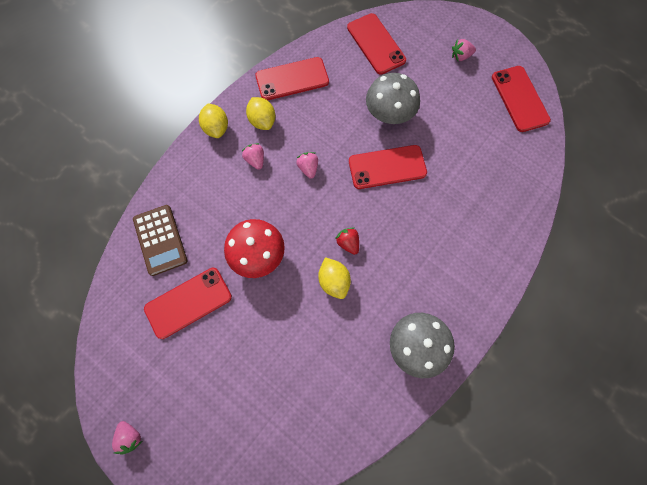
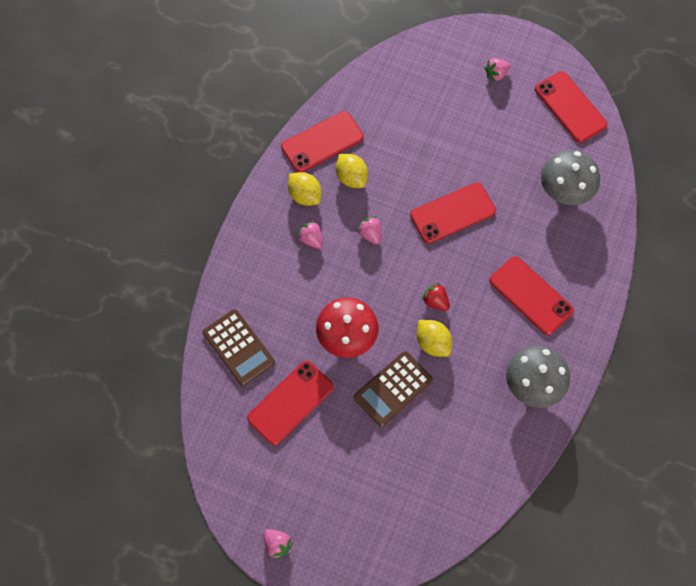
camera: 15 degrees left, 5 degrees down
yellow lemon [199,103,228,138] -> yellow lemon moved to [336,154,368,188]
red phone [347,13,406,75] -> red phone moved to [489,256,574,335]
grey mushroom [366,73,420,124] -> grey mushroom moved to [541,150,600,205]
none -> brown calculator [354,351,433,427]

